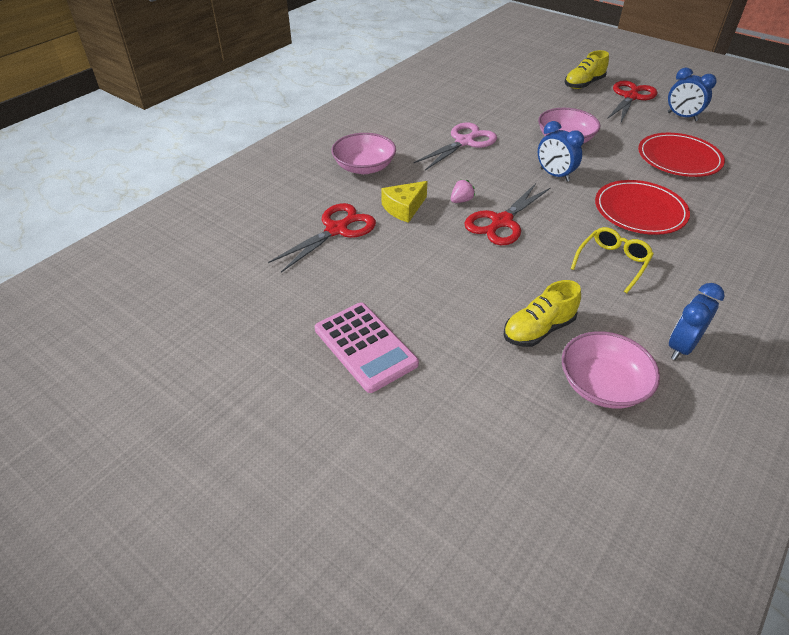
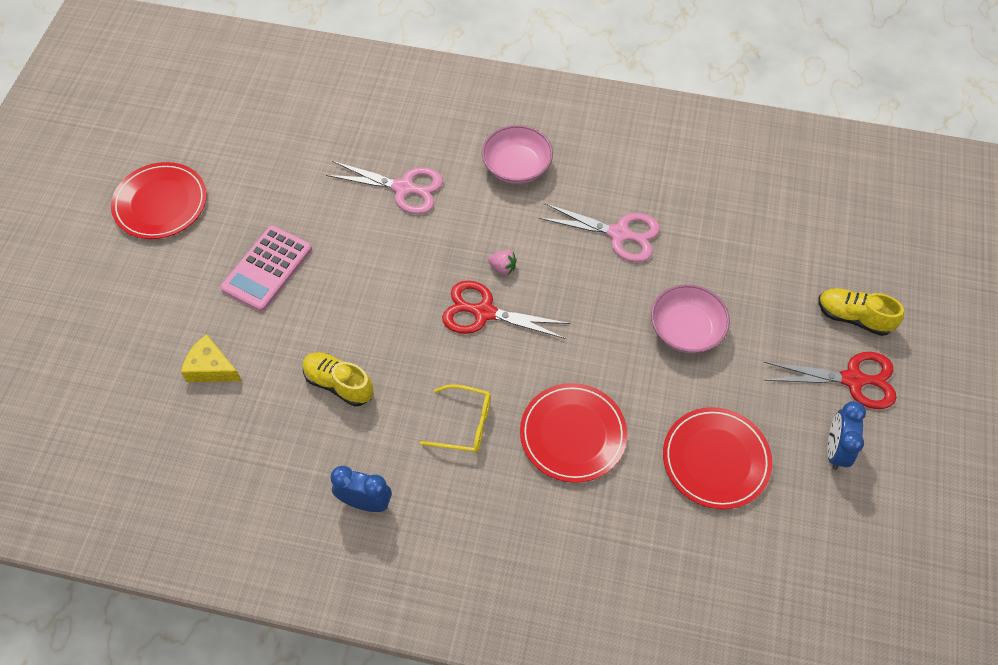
camera: 65 degrees right, 15 degrees up
red scissors [268,203,376,273] -> pink scissors [326,161,443,214]
yellow cheese [381,181,427,223] -> yellow cheese moved to [181,334,242,382]
blue clock [538,121,584,182] -> none
pink bowl [562,331,660,408] -> none
none -> red plate [111,162,207,239]

